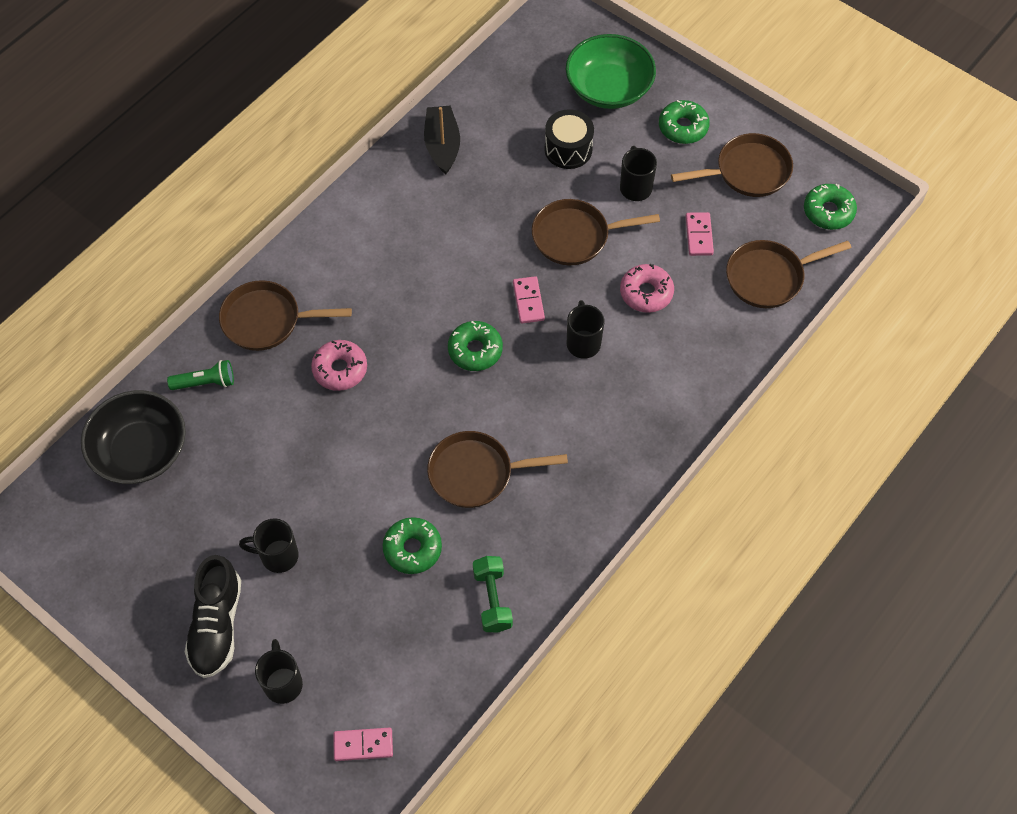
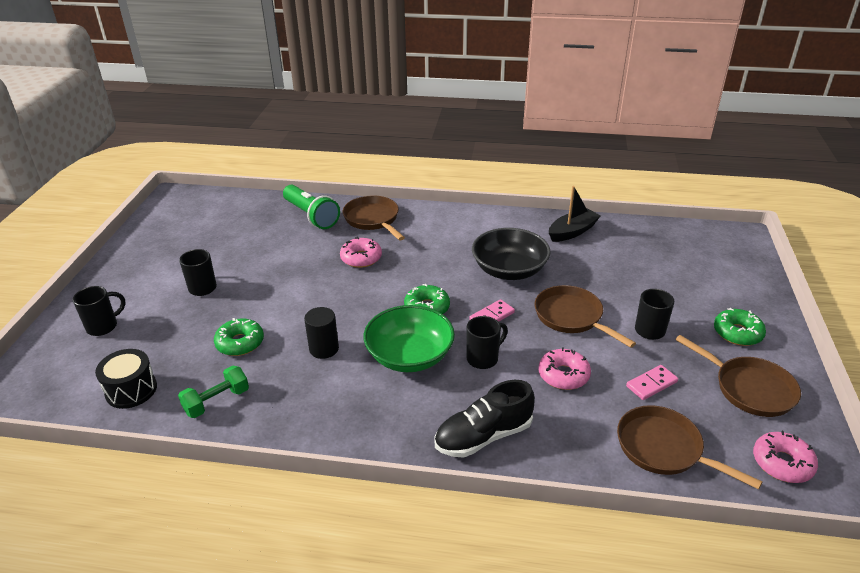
camera: 60 degrees right, 25 degrees down
black bowl [81,390,186,484] -> black bowl moved to [472,228,551,280]
green flashlight [167,360,234,390] -> green flashlight [283,185,340,229], size x1.72
black shoe [185,555,241,678] -> black shoe moved to [434,380,535,457]
pink domino [333,728,393,761] -> none
brown pan [427,431,568,508] -> black cylinder [304,307,339,359]
black drum [544,109,594,169] -> black drum moved to [95,349,157,409]
green bowl [566,34,656,109] -> green bowl moved to [363,305,455,372]
green donut [804,184,857,230] -> pink donut [753,431,818,483]

